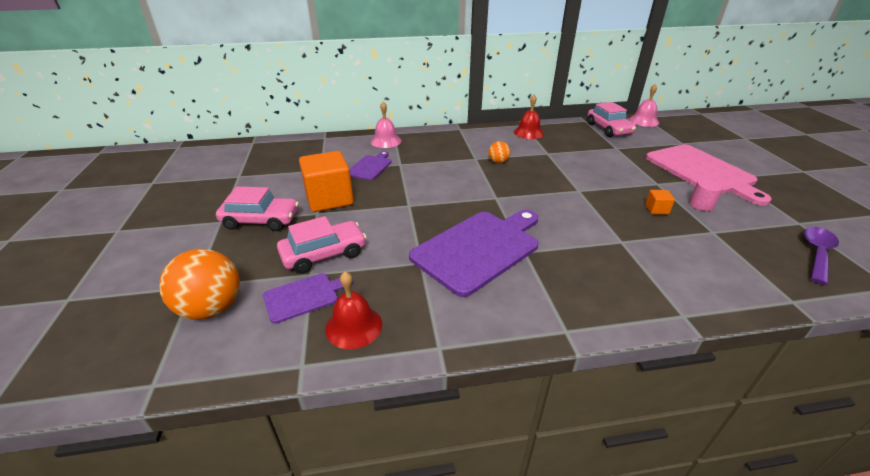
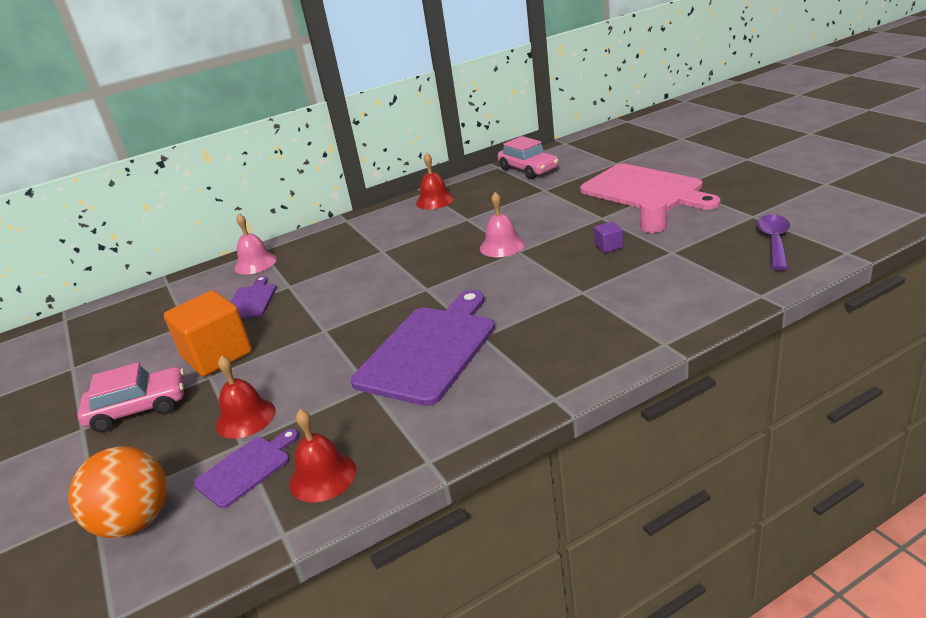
camera: 15 degrees left, 5 degrees down
pink car [277,216,366,274] -> red bell [216,355,276,439]
orange ball [488,141,510,163] -> none
pink bell [629,84,659,127] -> pink bell moved to [480,192,525,257]
orange cube [645,190,675,215] -> purple cube [594,222,623,253]

